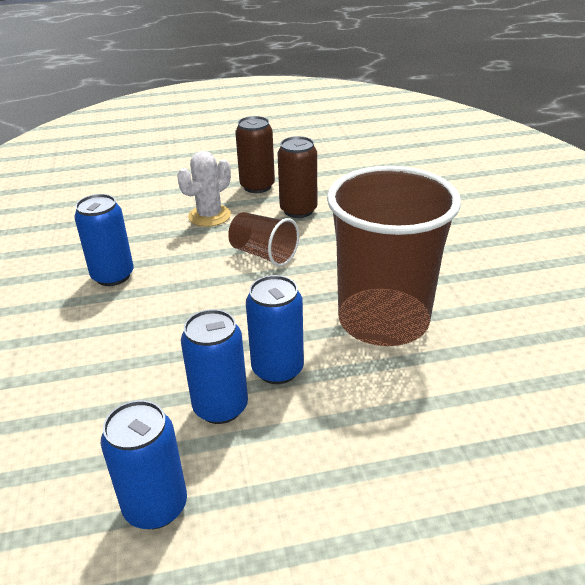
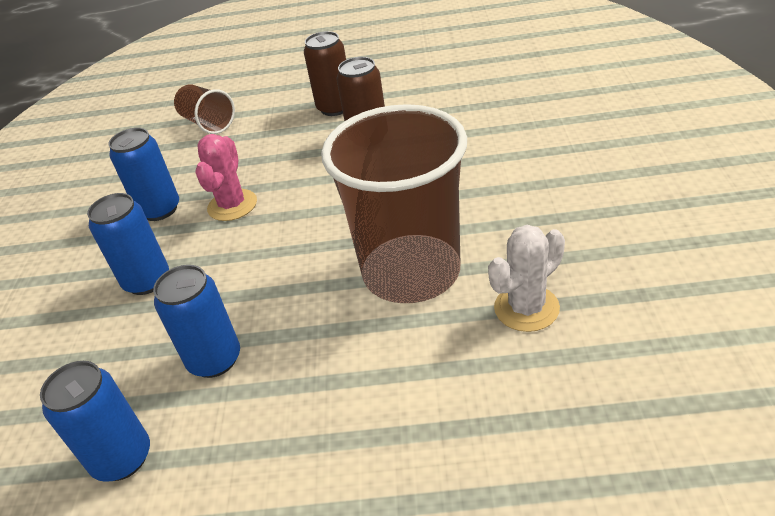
camera: 15 degrees right, 5 degrees up
white cactus [177,151,231,227] -> white cactus moved to [488,225,565,332]
brown cup [228,212,299,267] -> brown cup moved to [174,85,235,134]
blue can [246,275,304,384] -> blue can moved to [87,193,169,295]
none -> pink cactus [196,134,257,221]

